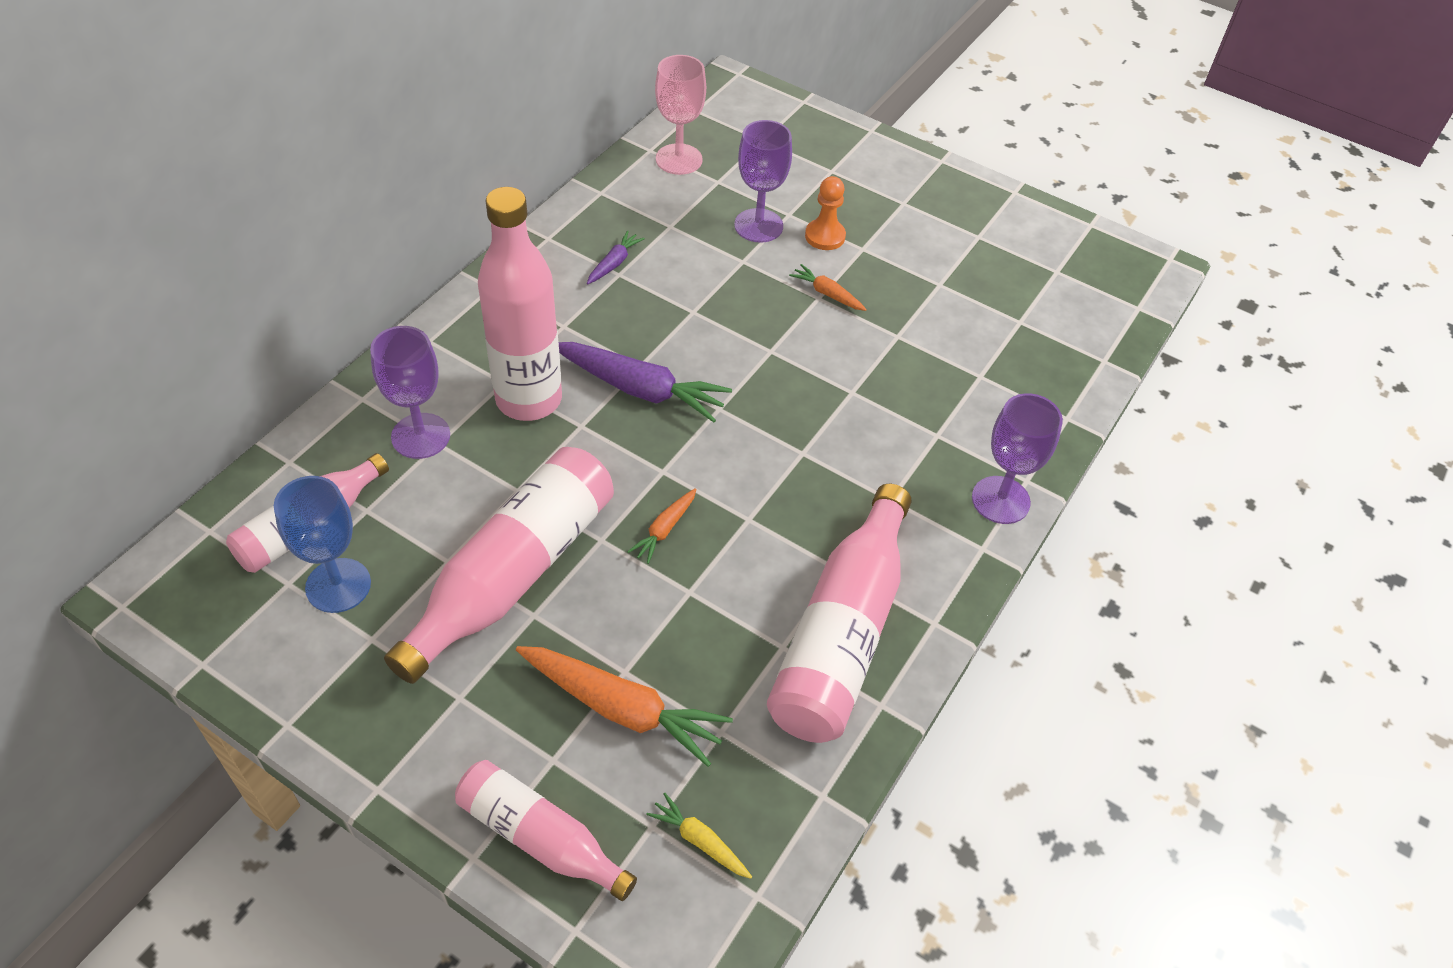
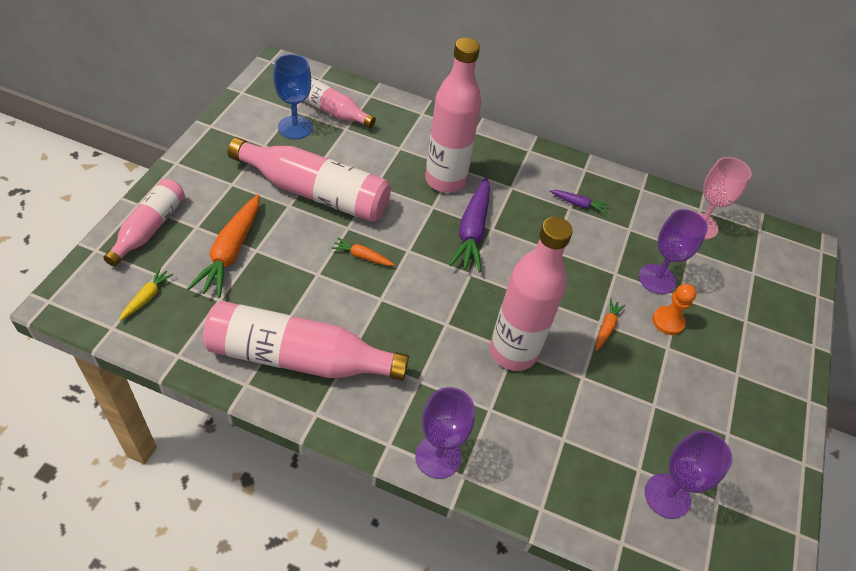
camera: 75 degrees right, 0 degrees up
purple goblet [370,326,450,459] -> purple goblet moved to [645,430,732,519]
none -> pink bottle [490,217,573,371]

